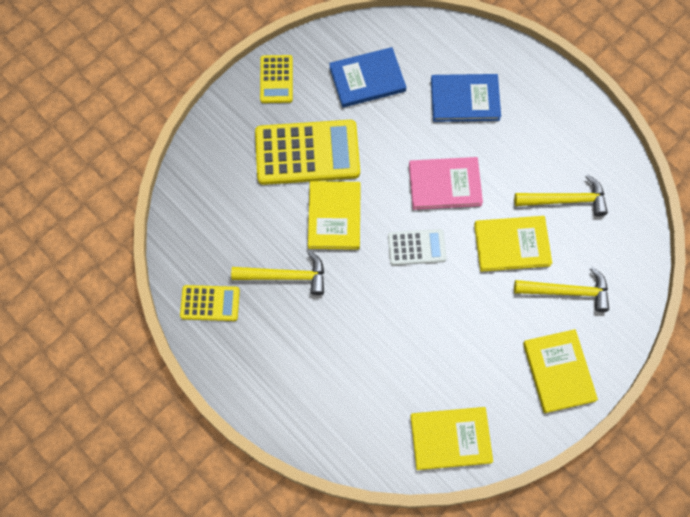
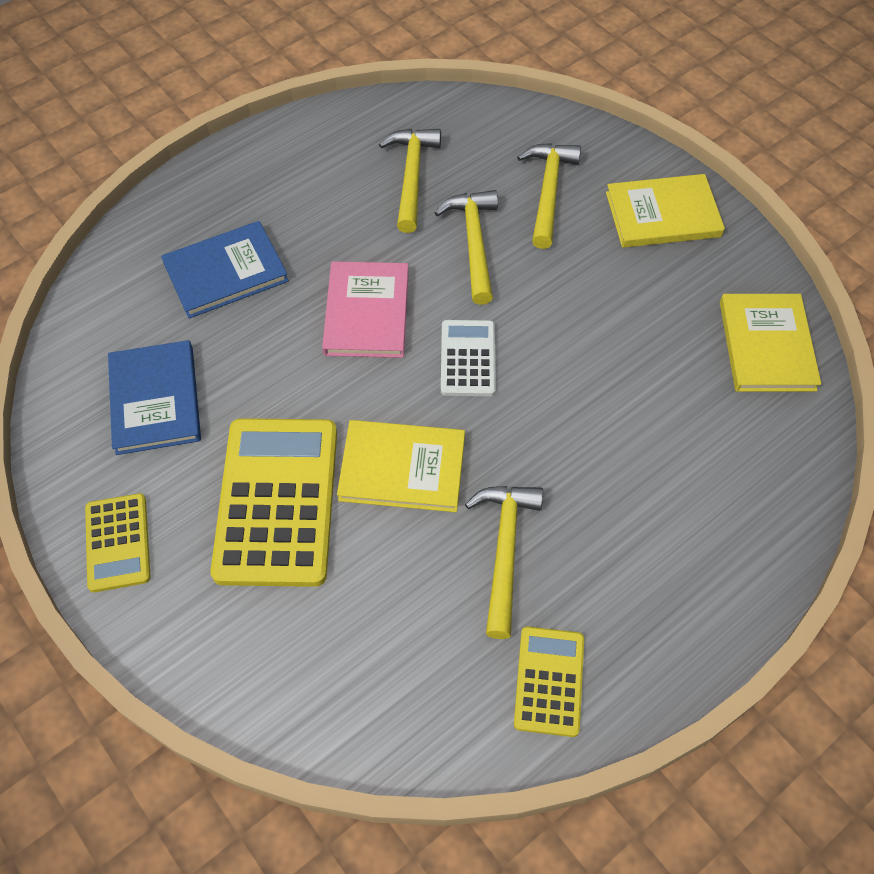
camera: 85 degrees left, 10 degrees down
yellow calculator [260,55,293,103] -> yellow calculator turned 75 degrees clockwise [85,493,151,592]
blue book [431,74,501,122] -> blue book turned 60 degrees clockwise [161,221,289,319]
yellow book [474,216,552,272] -> yellow hammer [435,190,498,305]

